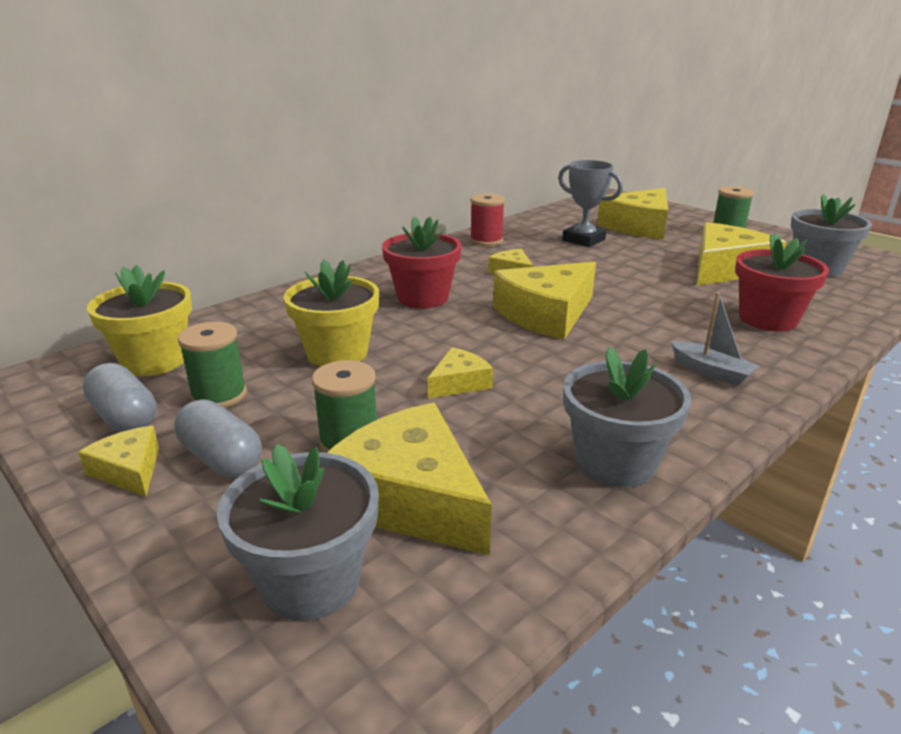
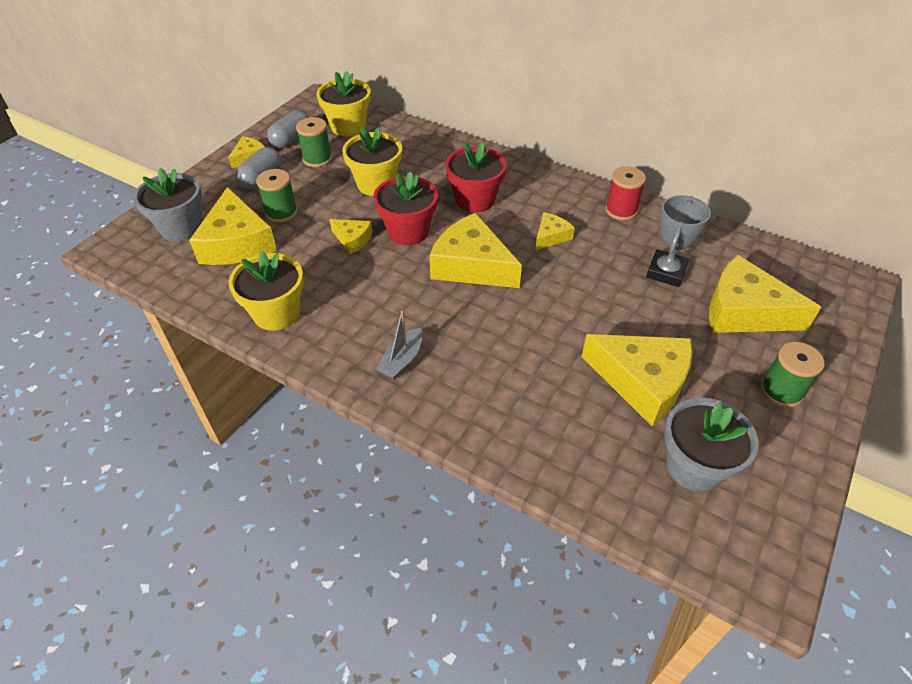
camera: 75 degrees right, 20 degrees up
yellow cheese [327,403,492,556] -> yellow cheese turned 135 degrees clockwise [189,187,277,265]
grey flower pot [563,346,692,488] -> yellow flower pot [228,251,304,331]
red flower pot [735,233,830,332] -> red flower pot moved to [373,171,438,245]

